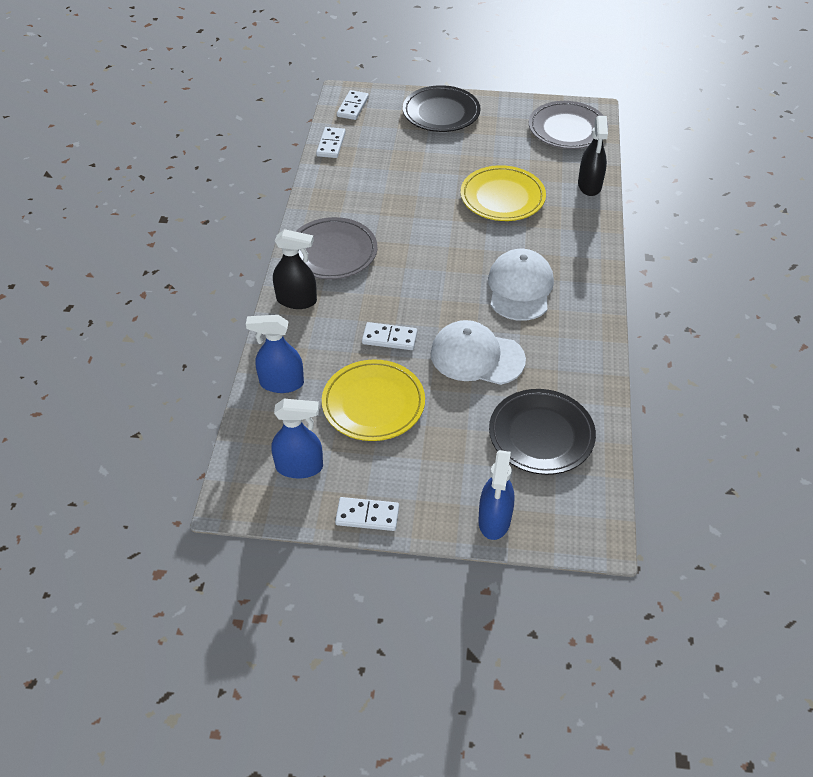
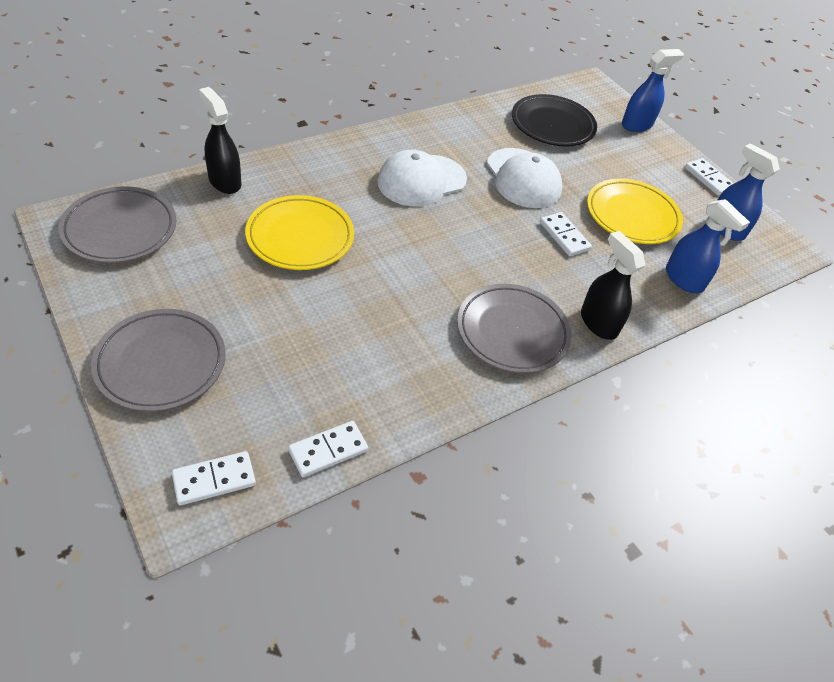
camera: 135 degrees left, 0 degrees up
black plate [403,85,481,132] -> grey plate [91,309,226,412]
black spray bottle [578,116,608,196] -> black spray bottle turned 90 degrees counterclockwise [199,87,241,194]

